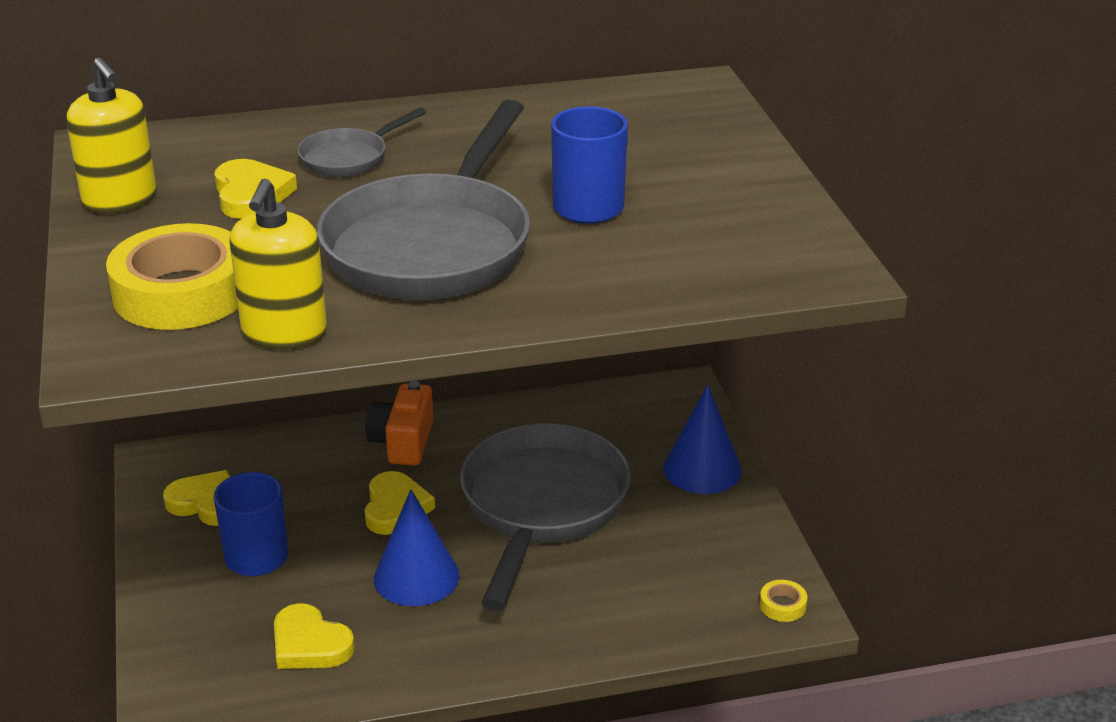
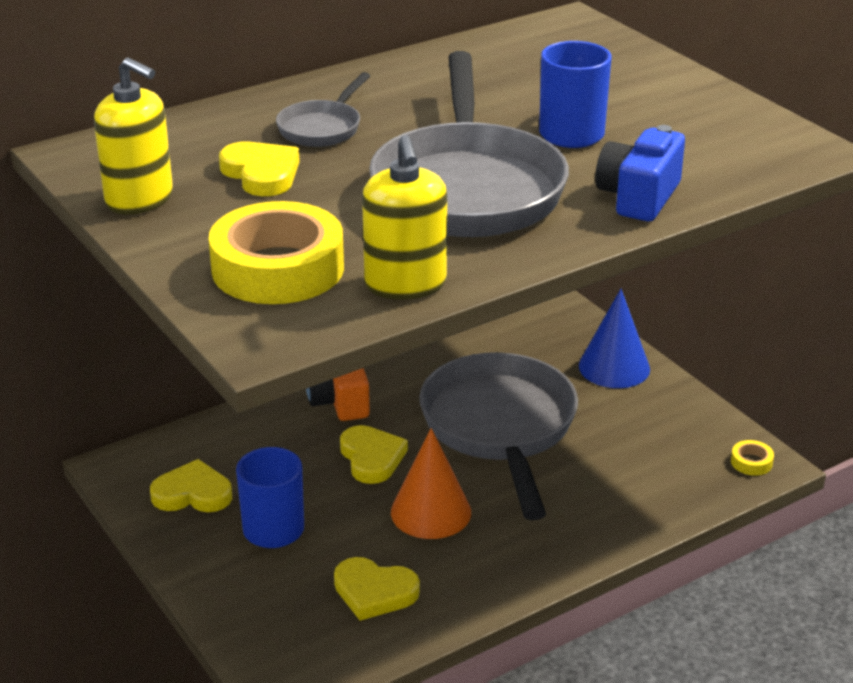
camera: 20 degrees left, 0 degrees up
blue cone [374,489,459,606] -> orange cone [391,428,471,539]
none -> blue camera [595,125,685,221]

